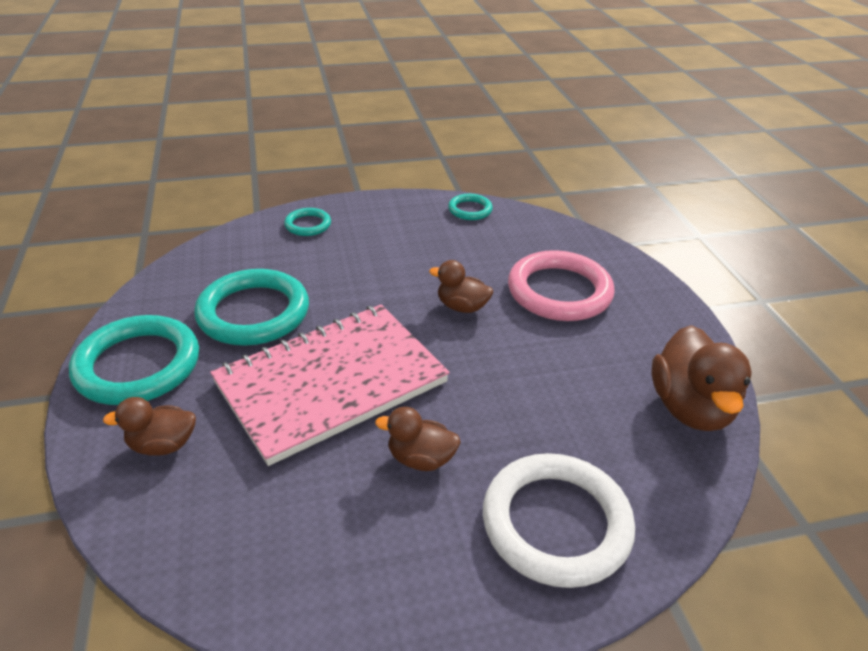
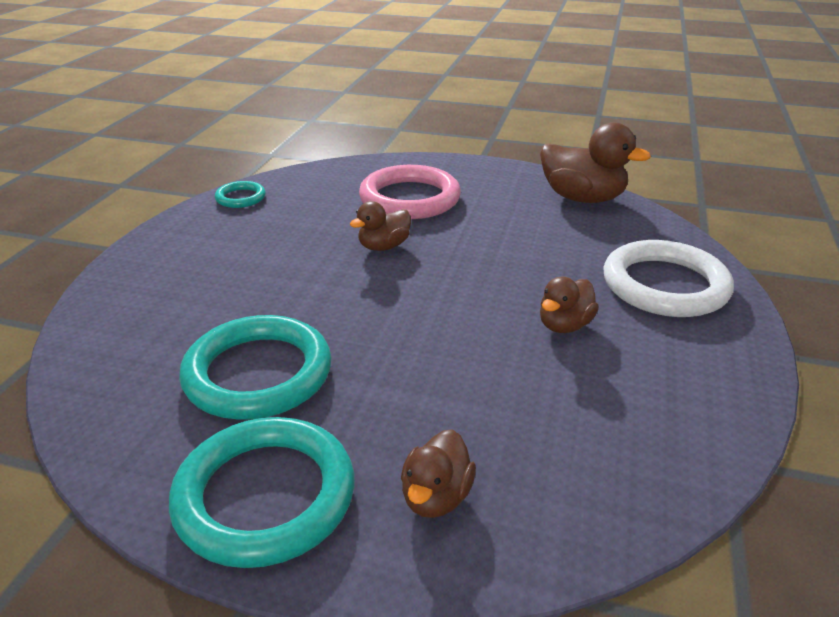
camera: 60 degrees left, 5 degrees down
pink notebook [210,304,450,466] -> none
turquoise ring [284,208,331,236] -> none

